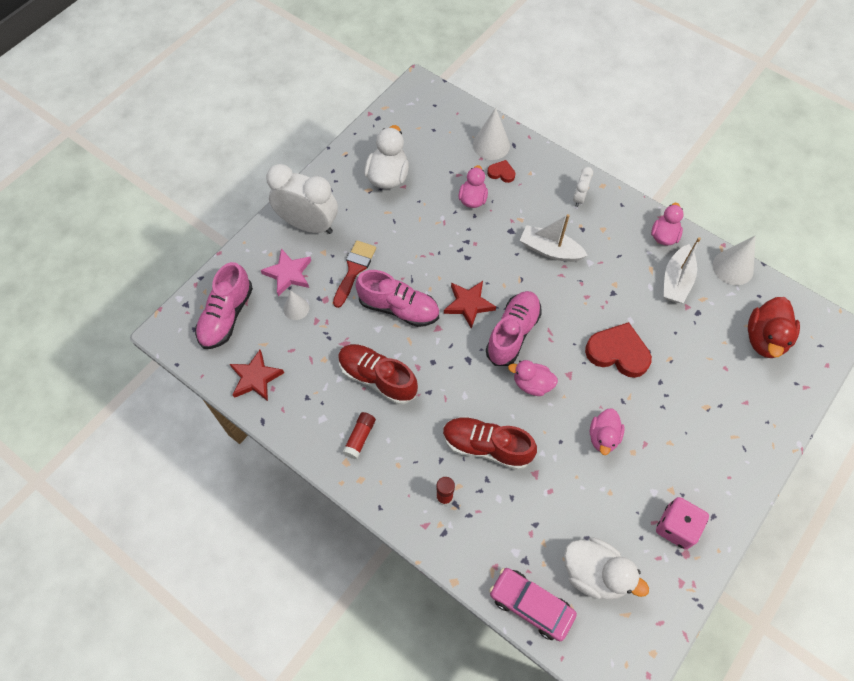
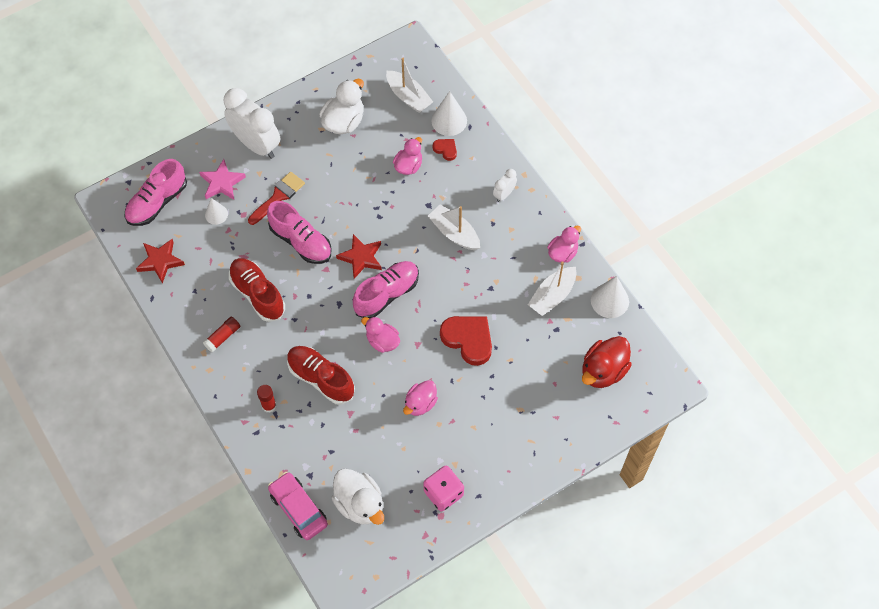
camera: 20 degrees right, 0 degrees up
none -> white boat [386,58,433,113]

